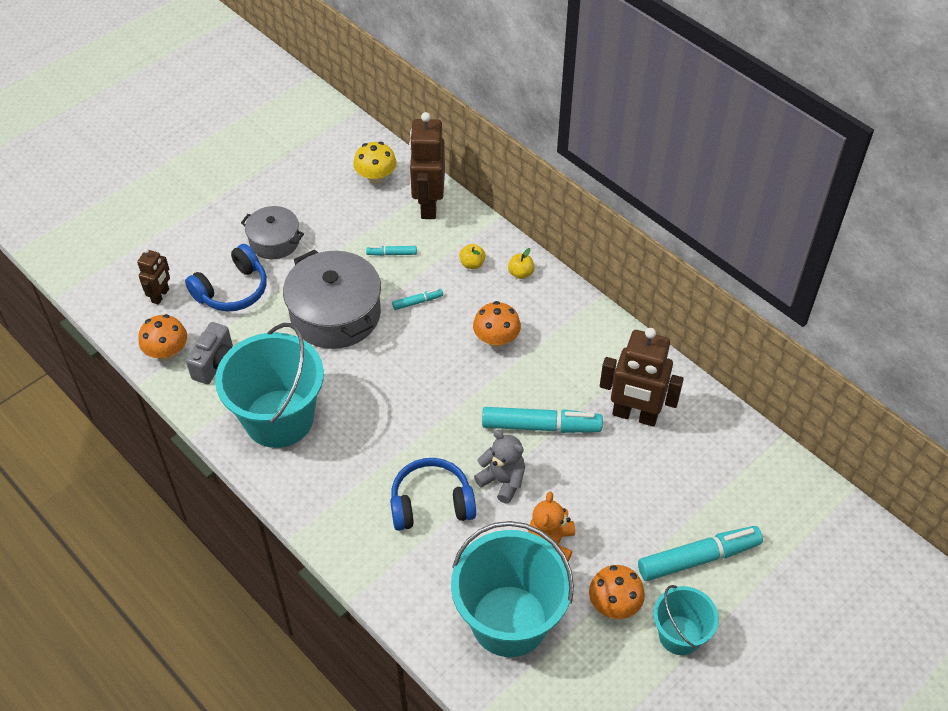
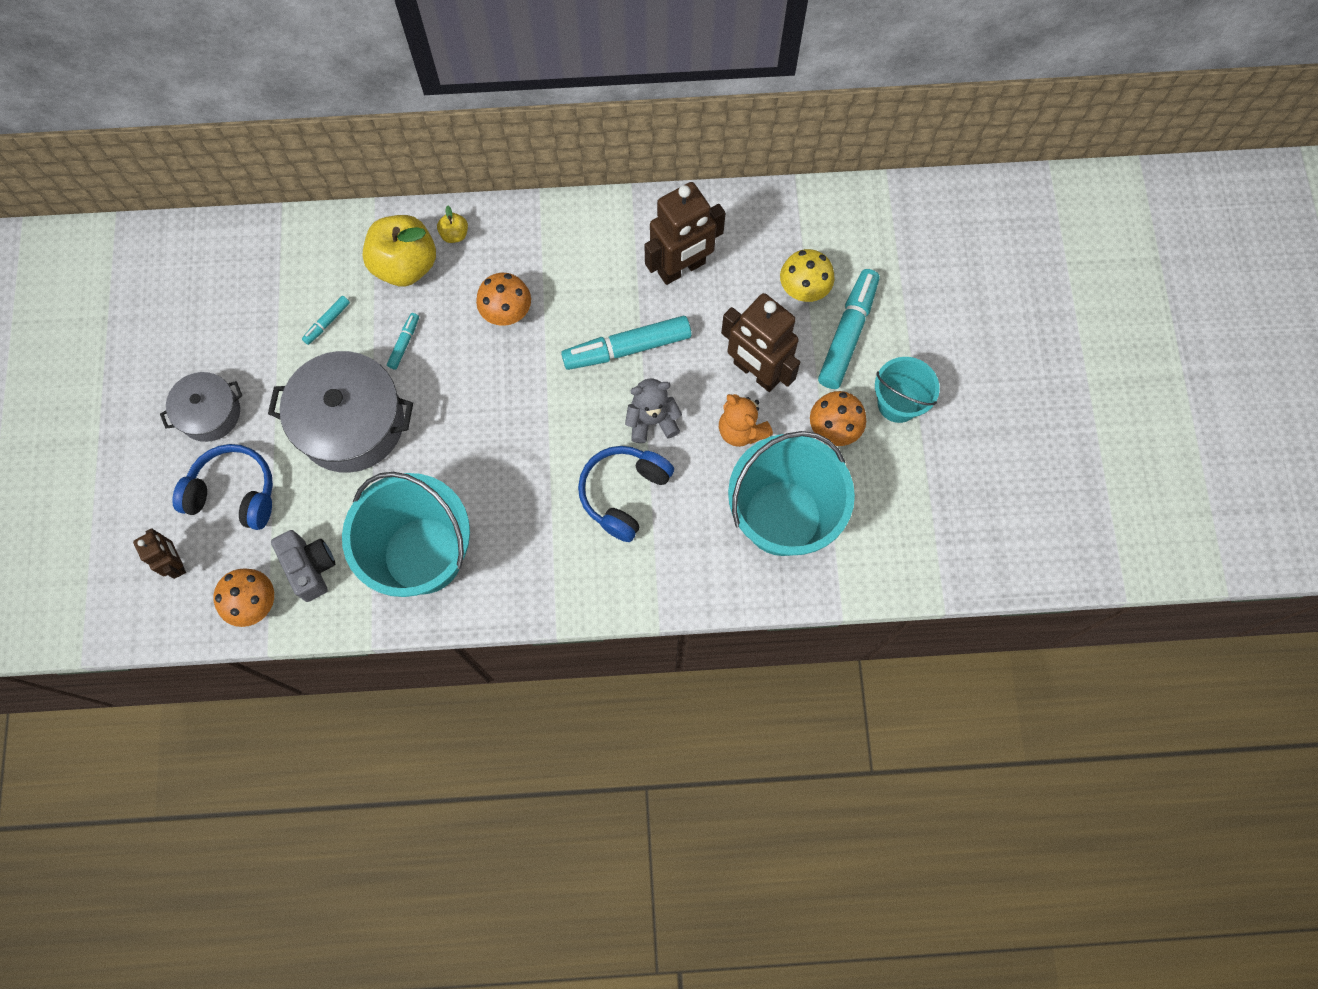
camera: 50 degrees left, 20 degrees up
blue headphones [185,244,267,312] -> blue headphones turned 75 degrees counterclockwise [172,444,273,530]
yellow mushroom [353,142,397,185] -> yellow mushroom moved to [780,249,835,302]
brown robot [409,112,445,219] -> brown robot moved to [721,293,800,392]
yellow apple [459,244,486,269] -> yellow apple [362,215,436,286], size x2.30
turquoise marker [482,407,603,433] -> turquoise marker turned 150 degrees counterclockwise [561,316,691,370]

